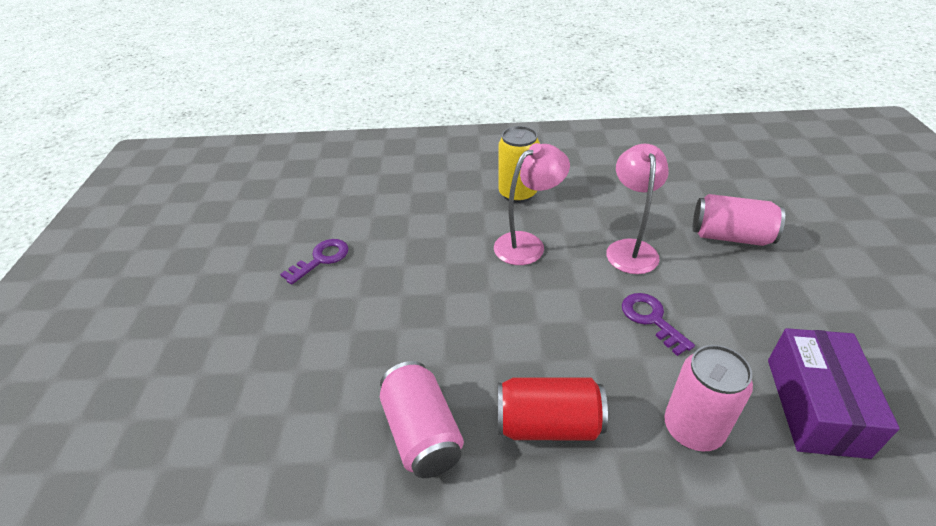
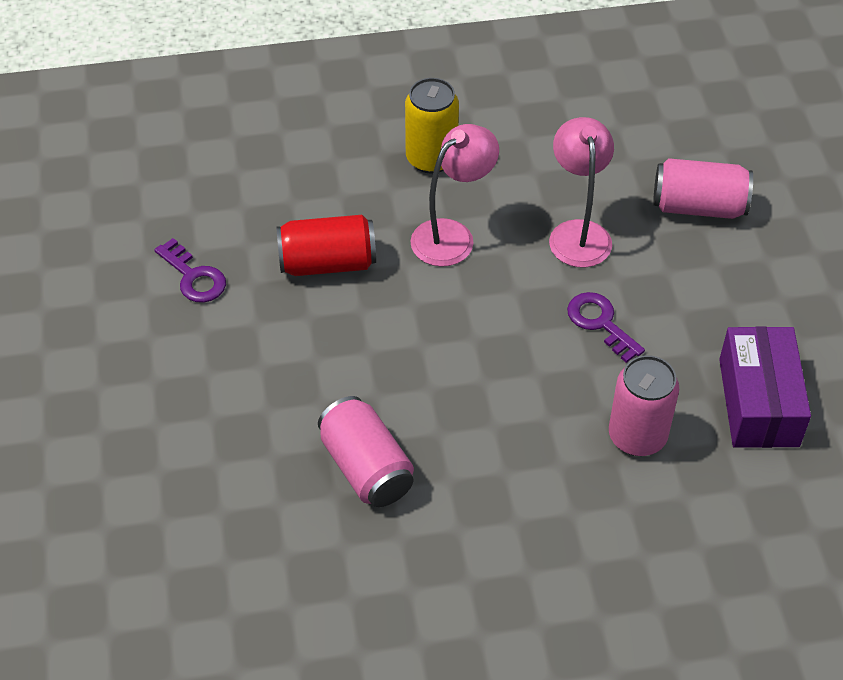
camera: 10 degrees left, 10 degrees up
purple key [280,239,348,285] -> purple key turned 105 degrees clockwise [154,238,226,303]
red can [498,377,608,441] -> red can moved to [276,215,376,276]

